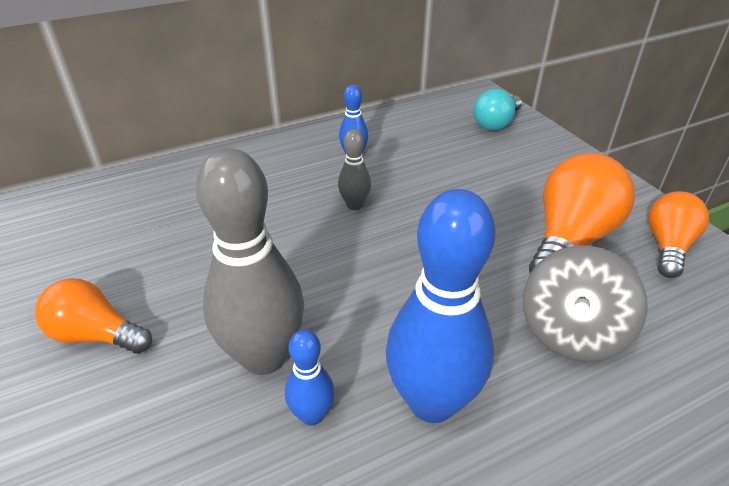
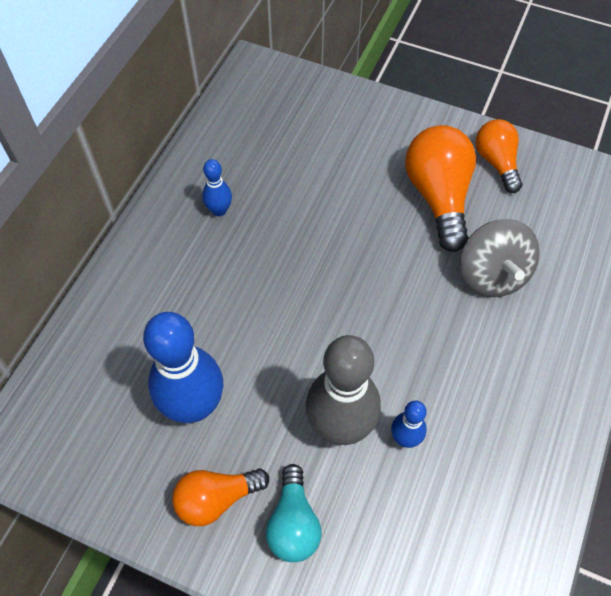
camera: 40 degrees left, 20 degrees up
grey bowling pin [338,129,371,210] -> none
blue bowling pin [385,189,495,423] -> blue bowling pin moved to [143,312,223,423]
turquoise light bulb [473,89,522,131] -> turquoise light bulb moved to [266,464,321,562]

